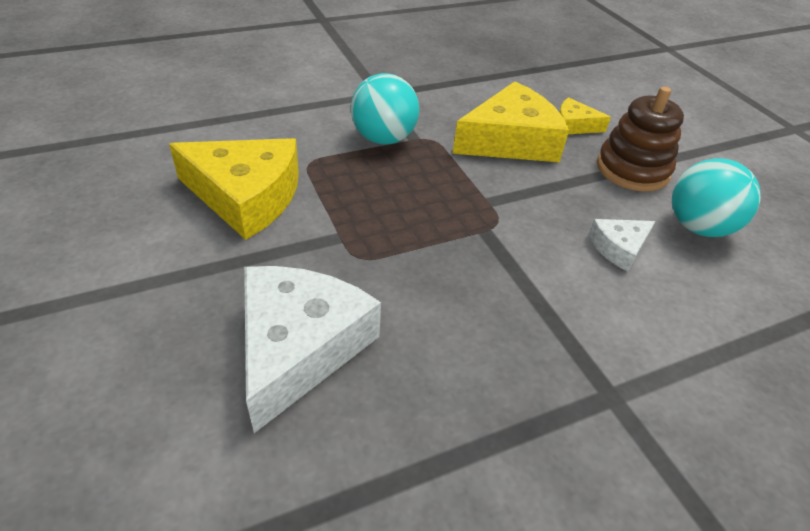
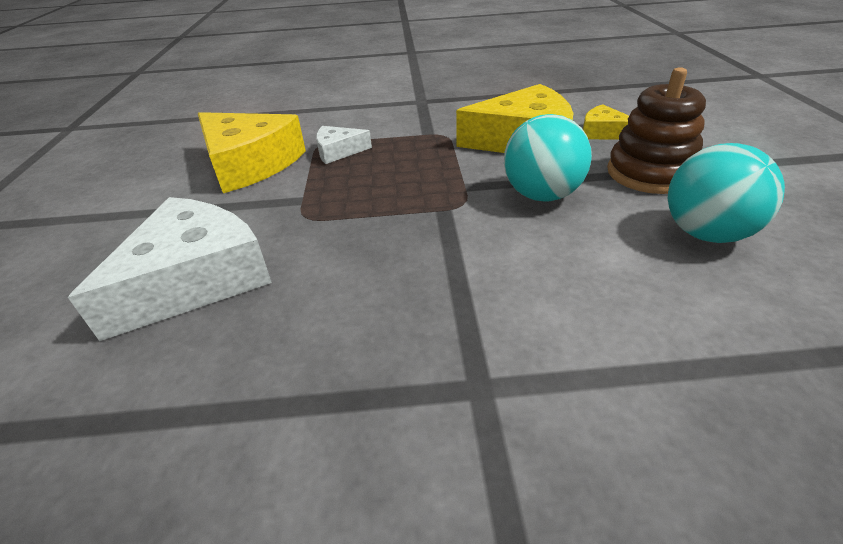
camera: 25 degrees right, 5 degrees down
turquoise ball [351,73,419,144] -> turquoise ball moved to [504,114,592,202]
white cheese [588,219,655,272] -> white cheese moved to [316,126,372,164]

